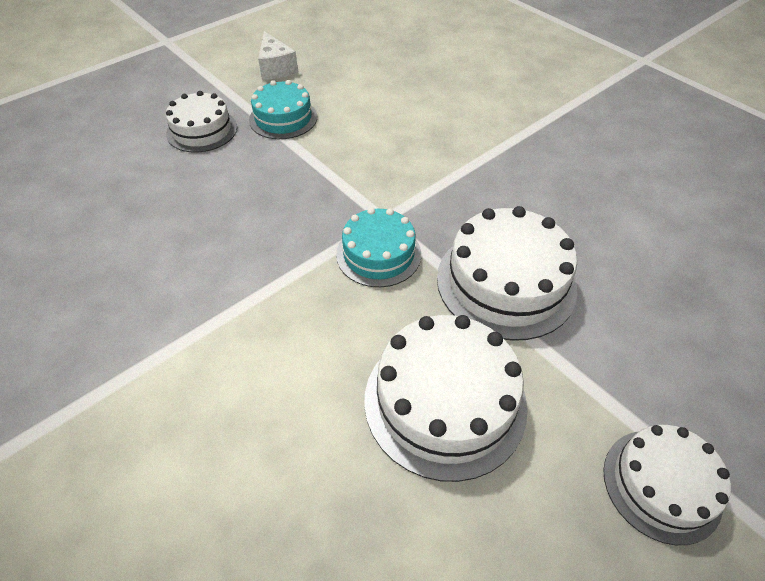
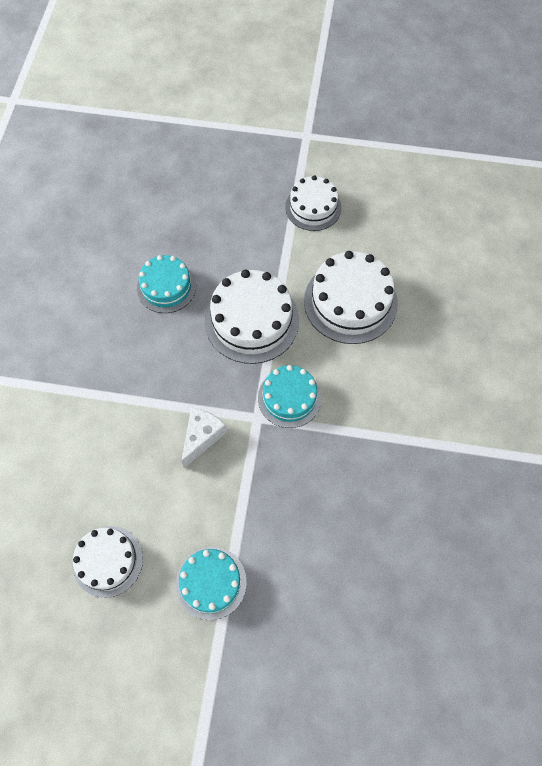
camera: 130 degrees left, 15 degrees up
white cake [166,91,237,152] -> white cake moved to [73,526,143,598]
white cheese [258,31,298,80] -> white cheese moved to [181,407,227,468]
none -> turquoise cake [137,255,196,313]

